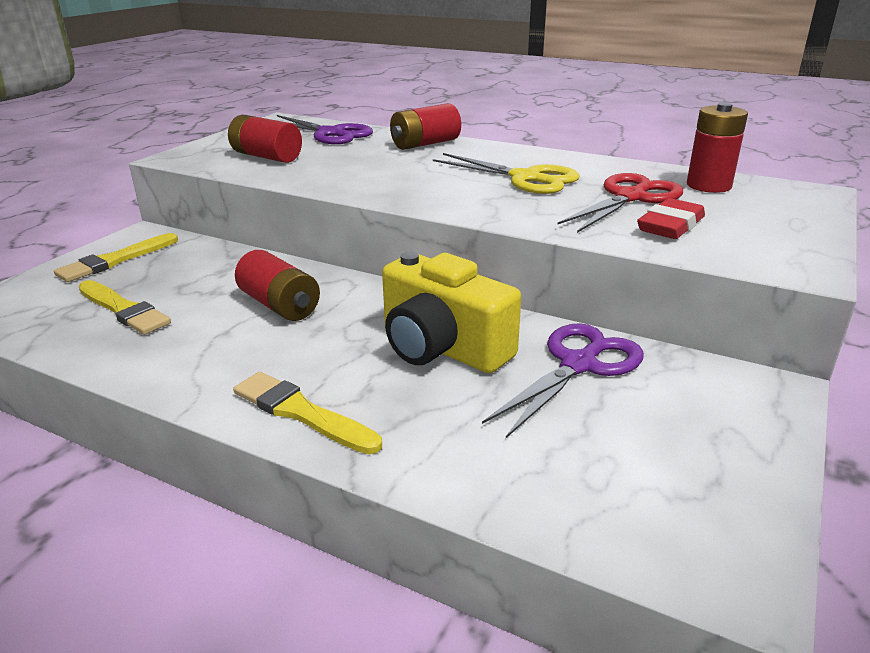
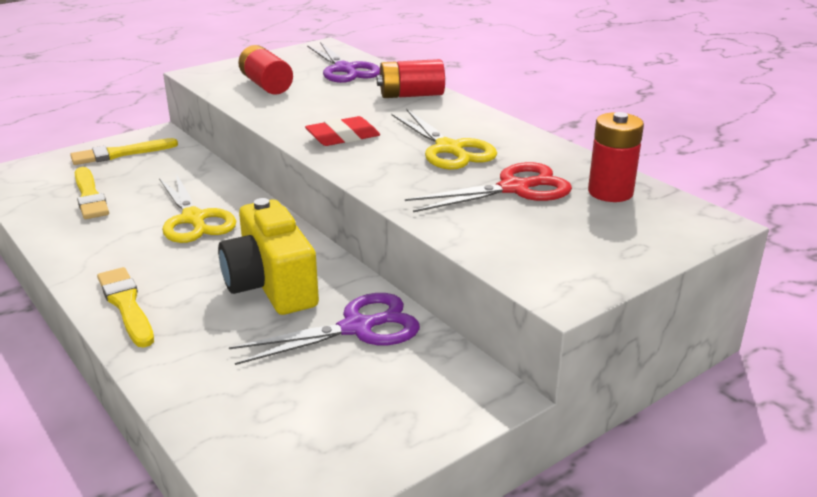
camera: 25 degrees right, 0 degrees up
red battery [235,250,320,321] -> yellow scissors [159,174,237,243]
red eraser [637,198,705,239] -> red eraser moved to [305,116,380,146]

